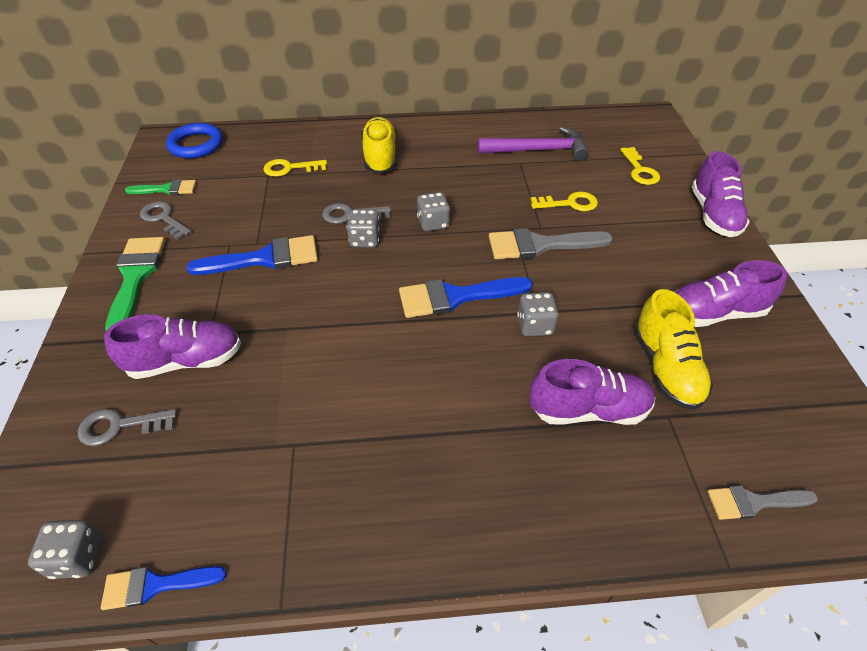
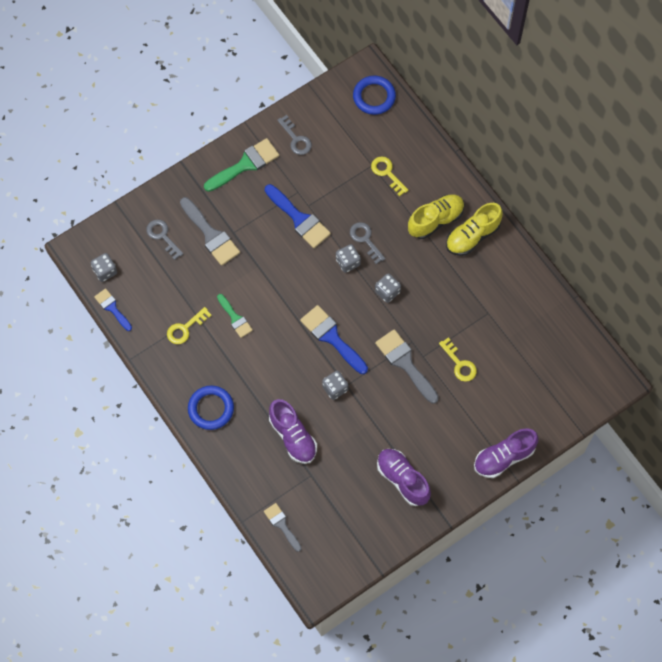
camera: 60 degrees right, 20 degrees up
purple shoe [104,314,241,379] -> grey brush [180,197,240,266]
green brush [125,179,196,195] -> green brush moved to [217,294,253,338]
grey key [140,201,191,240] -> grey key turned 135 degrees clockwise [277,115,312,155]
purple hammer [478,127,589,161] -> none
yellow key [620,147,660,185] -> yellow key moved to [167,307,212,344]
yellow shoe [633,289,713,410] -> yellow shoe moved to [446,203,503,256]
none -> blue ring [188,385,234,430]

